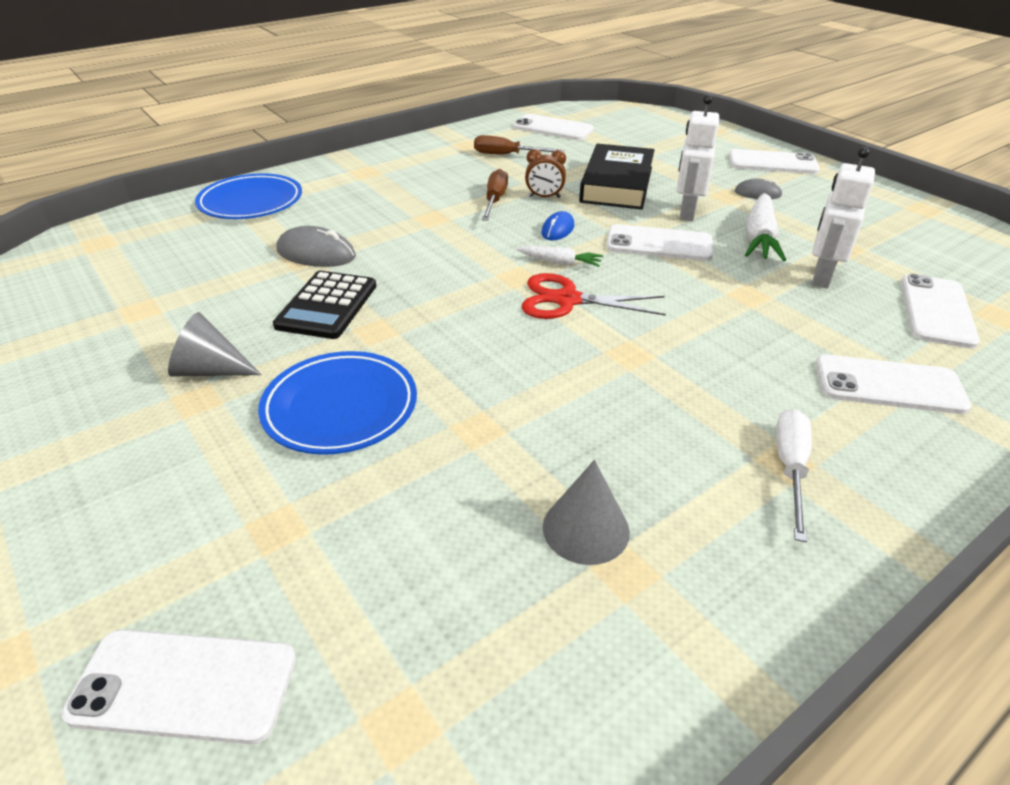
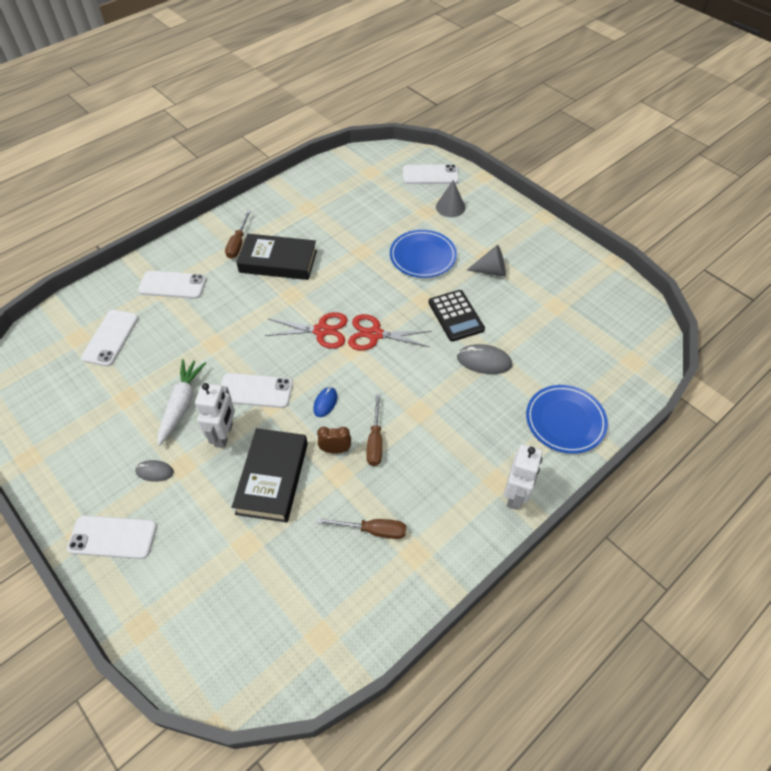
camera: 175 degrees right, 15 degrees up
black calculator [273,271,376,339] -> black calculator turned 150 degrees clockwise [428,290,485,342]
white phone [513,114,594,140] -> none
white carrot [516,246,603,267] -> none
grey cone [543,460,630,565] -> grey cone moved to [436,180,465,217]
white screwdriver [776,409,812,542] -> brown screwdriver [225,211,251,259]
white robot [812,147,875,288] -> white robot moved to [504,444,542,510]
none -> black book [236,234,317,280]
none -> red scissors [348,314,431,351]

